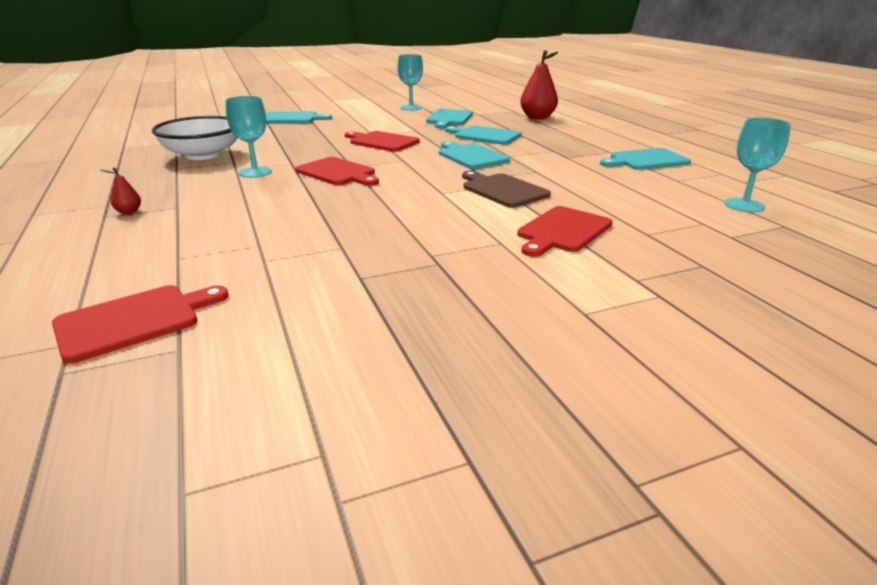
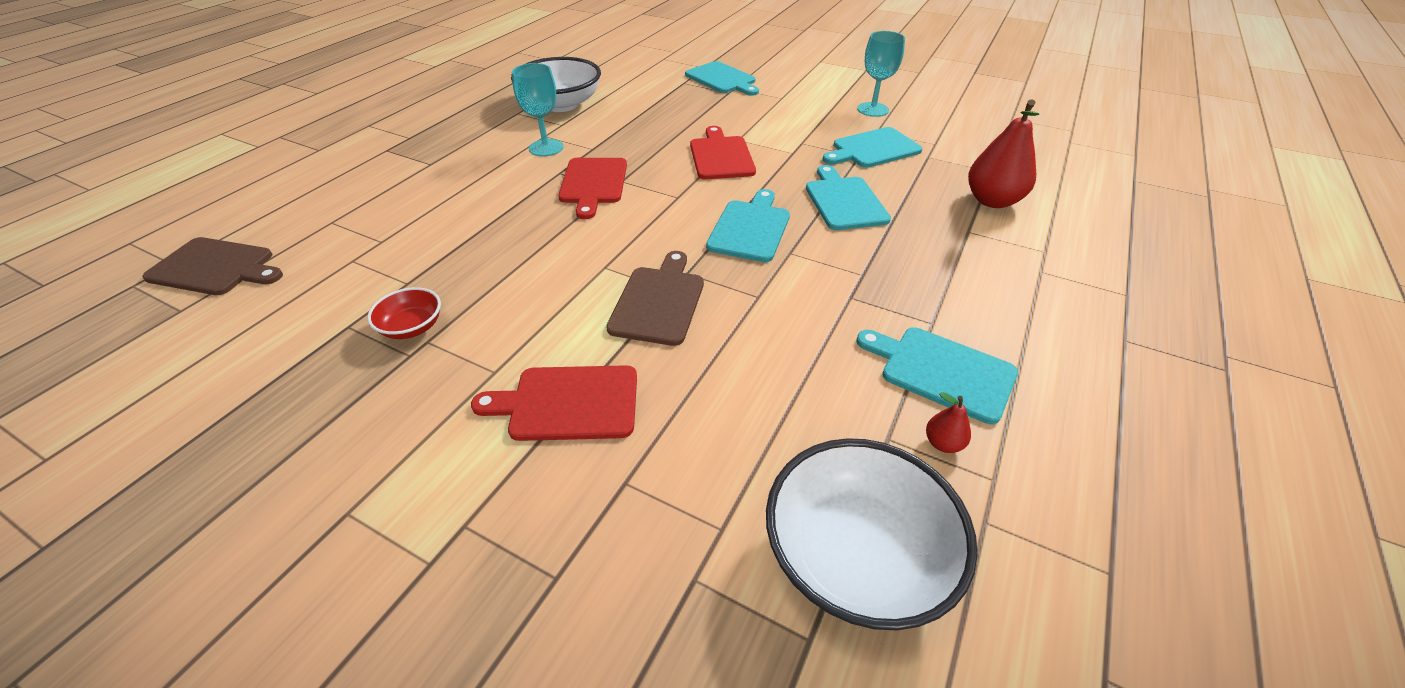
camera: 50 degrees right, 15 degrees up
red cutting board [52,285,229,364] -> brown cutting board [142,237,283,295]
red pear [100,167,141,214] -> red pear moved to [926,392,971,453]
turquoise goblet [724,117,791,213] -> white bowl [766,438,978,630]
none -> red bowl [367,287,441,339]

